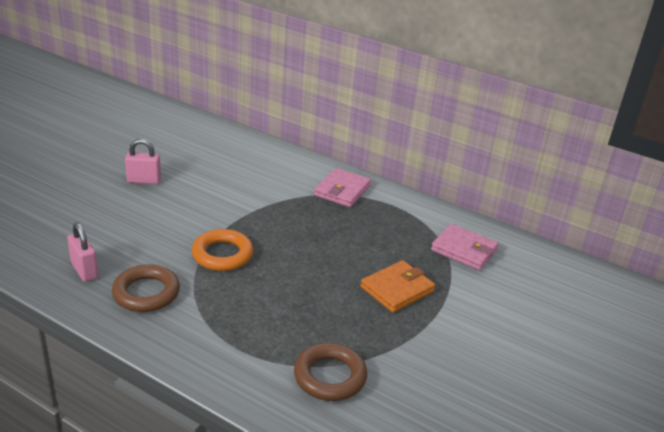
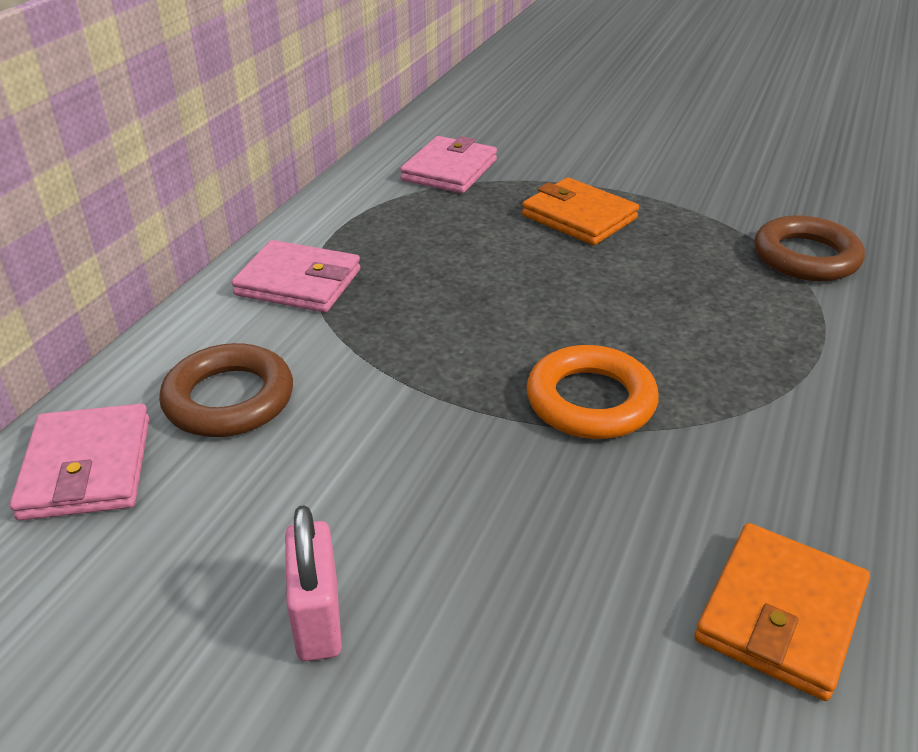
camera: 95 degrees left, 5 degrees up
pink padlock [67,222,98,282] -> orange wallet [695,523,870,701]
brown ring [112,264,180,312] -> brown ring moved to [159,343,293,437]
none -> pink wallet [10,404,149,520]

